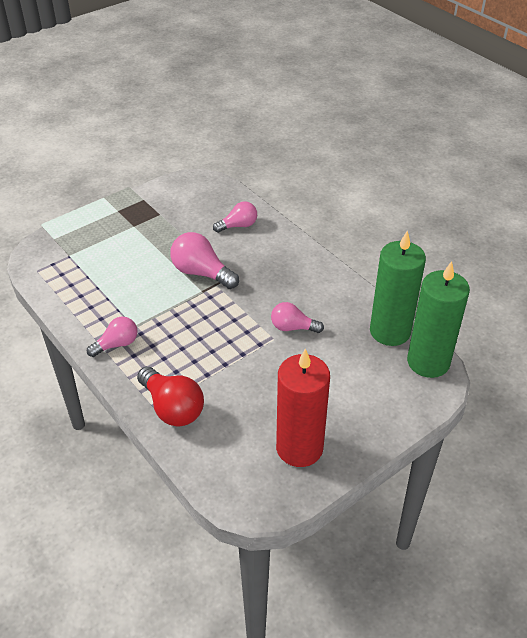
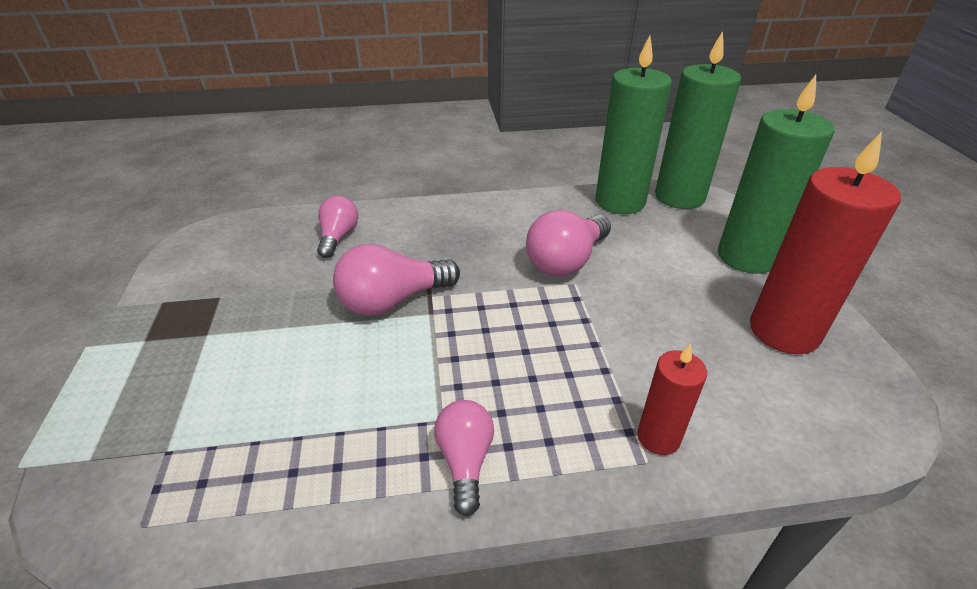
camera: 60 degrees left, 5 degrees down
red light bulb [137,367,204,427] -> red candle [637,344,707,455]
pink light bulb [271,302,324,333] -> pink light bulb [526,210,611,277], size x1.54
none -> green candle [718,75,834,274]

